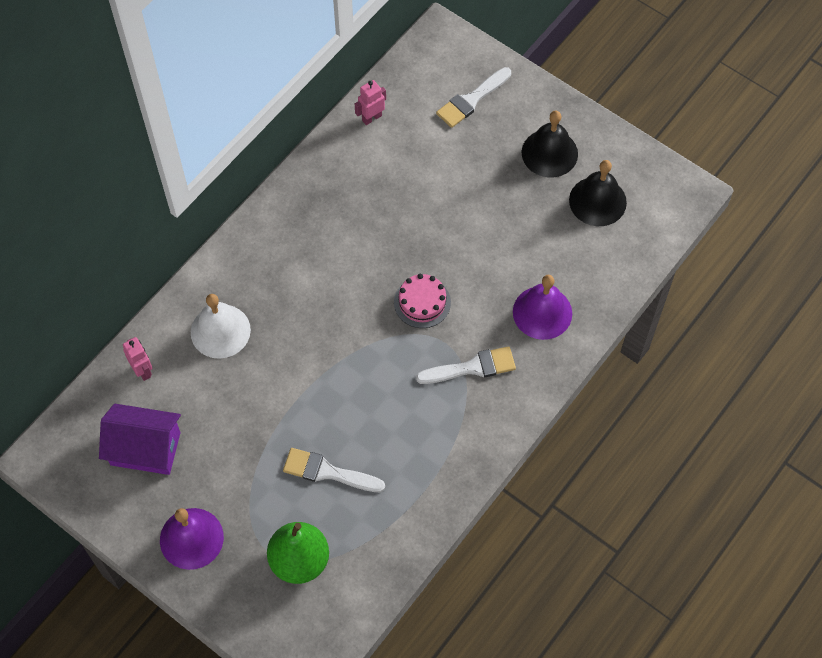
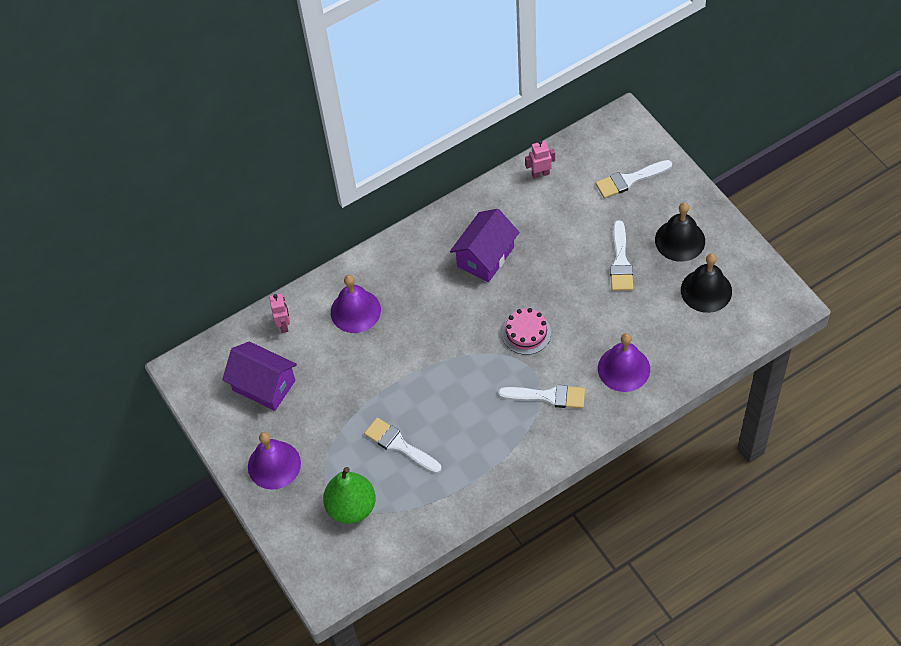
camera: 25 degrees right, 5 degrees down
white bell [191,294,251,359] -> purple bell [331,275,381,333]
none -> purple house [450,209,519,282]
none -> white brush [610,220,633,291]

